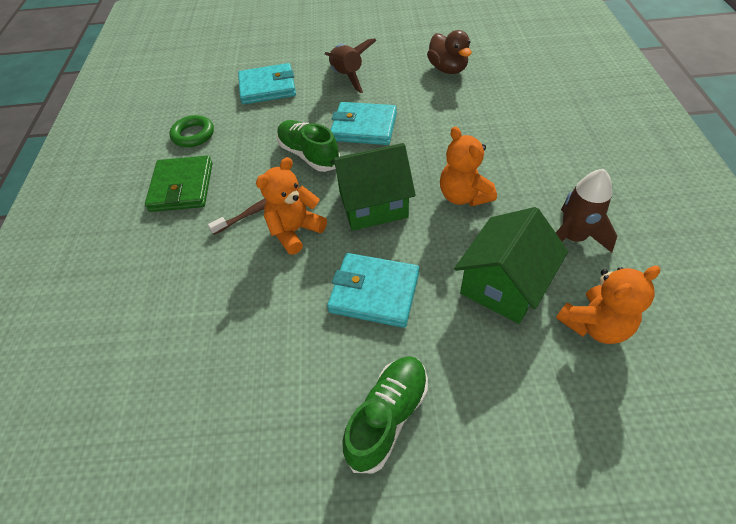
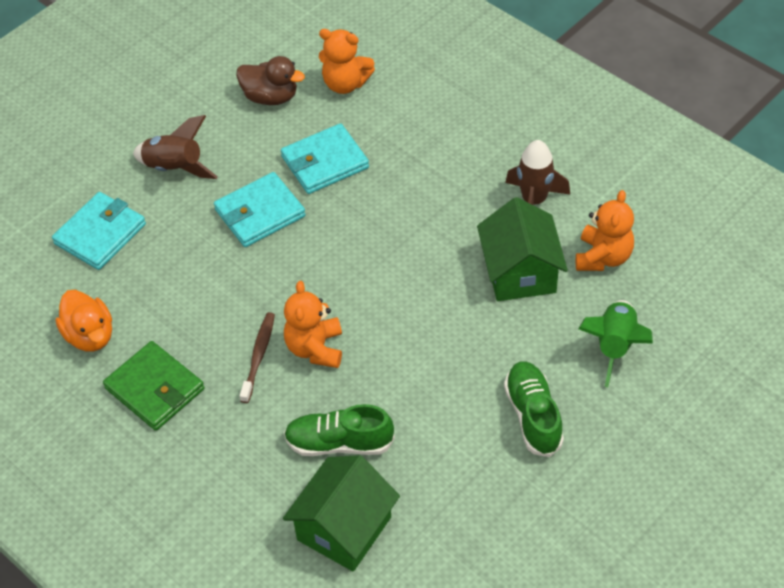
camera: 45 degrees left, 0 degrees up
green ring [169,115,214,147] -> orange duck [56,290,112,352]
green shoe [277,120,340,172] -> green shoe moved to [284,404,395,456]
turquoise wallet [327,253,419,328] -> turquoise wallet moved to [281,123,369,194]
green house [330,143,416,231] -> green house moved to [283,455,400,572]
orange teddy bear [440,127,497,206] -> orange teddy bear moved to [319,29,375,94]
none -> green rocket [578,300,653,387]

